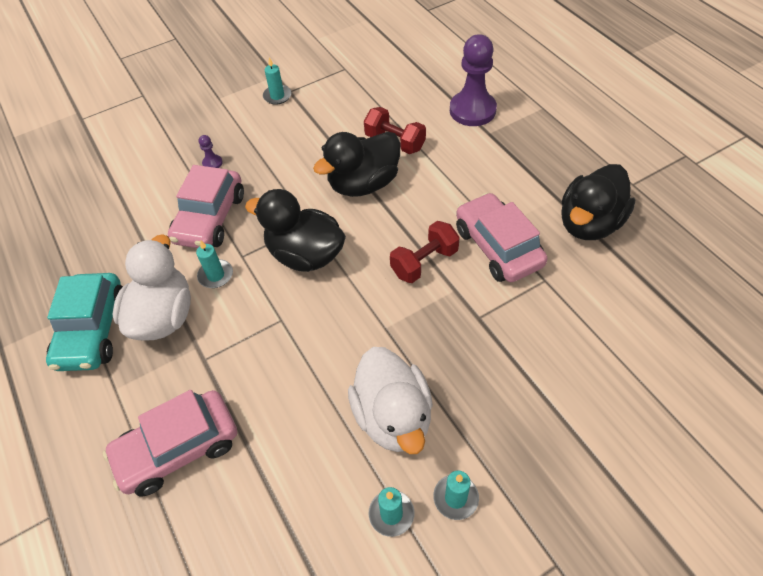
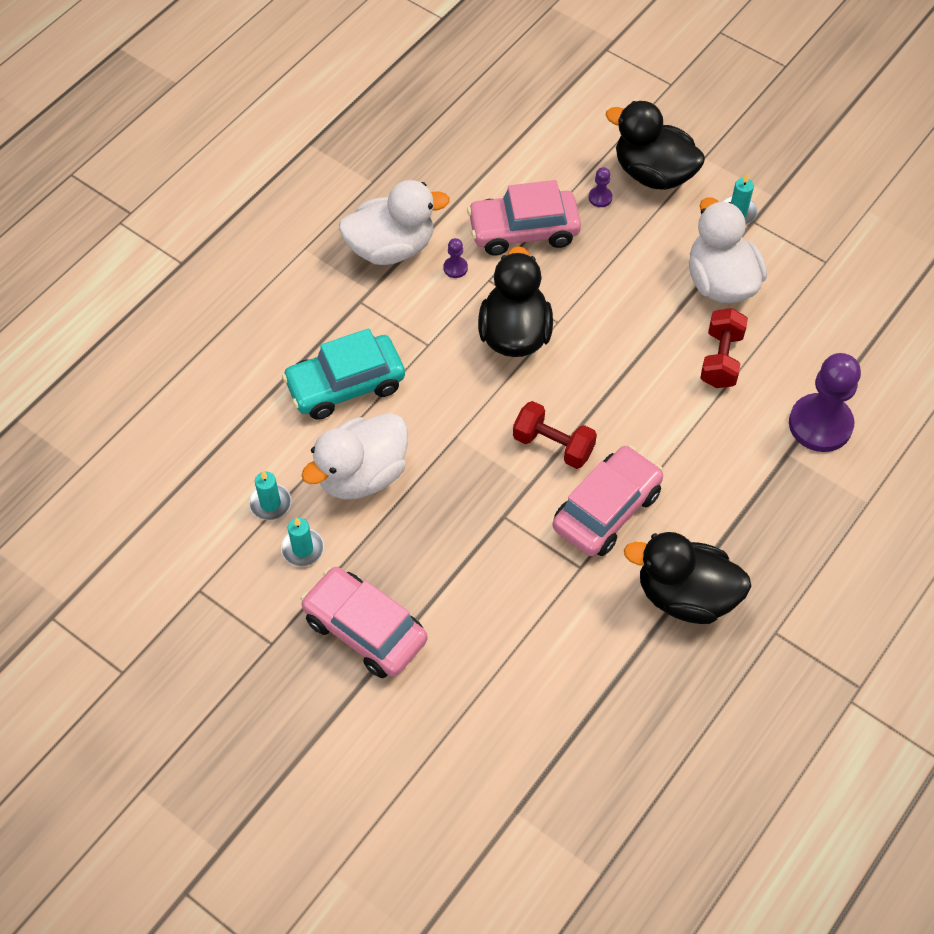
camera: 65 degrees right, 5 degrees up
turquoise car [46,273,123,371] -> turquoise car moved to [282,328,405,420]
pink car [103,390,237,497] -> pink car moved to [301,567,427,678]
turquoise candle [196,240,233,288] -> purple pawn [443,238,468,278]
black duck [313,132,400,197] -> black duck moved to [606,101,705,190]
none -> white duck [689,197,767,303]

